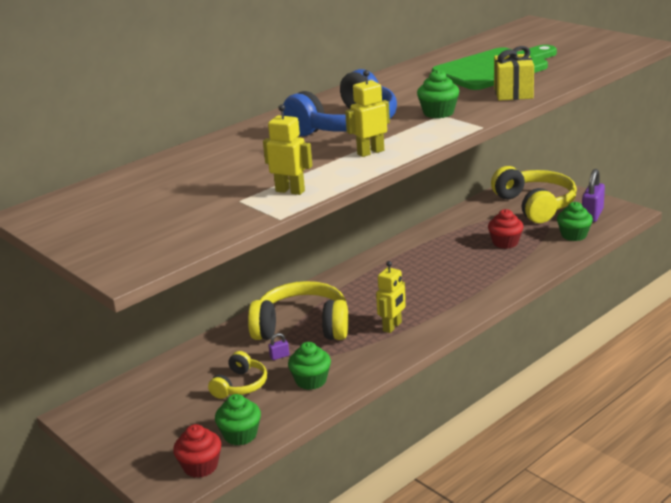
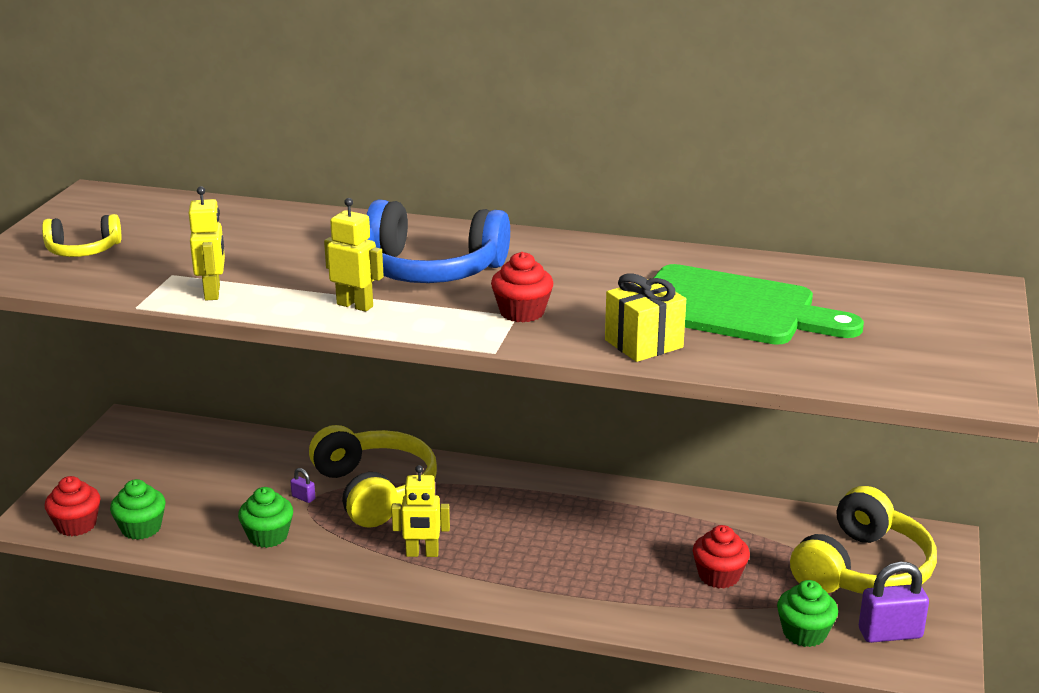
camera: 55 degrees right, 0 degrees up
yellow headphones [208,351,267,399] -> yellow headphones moved to [42,214,121,257]
green cupcake [417,70,459,118] -> red cupcake [491,252,553,322]

